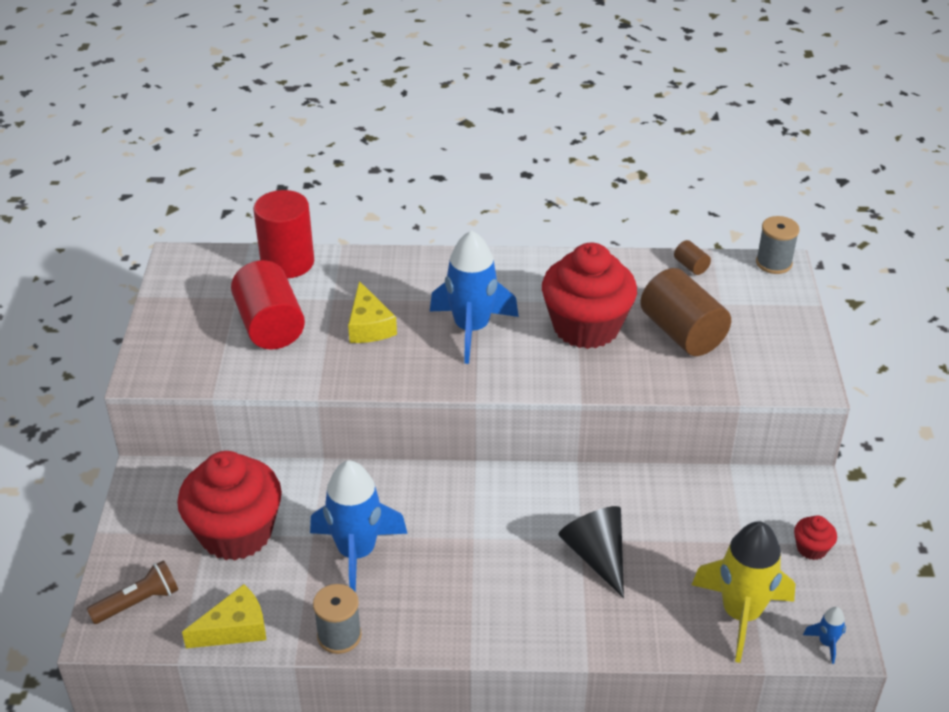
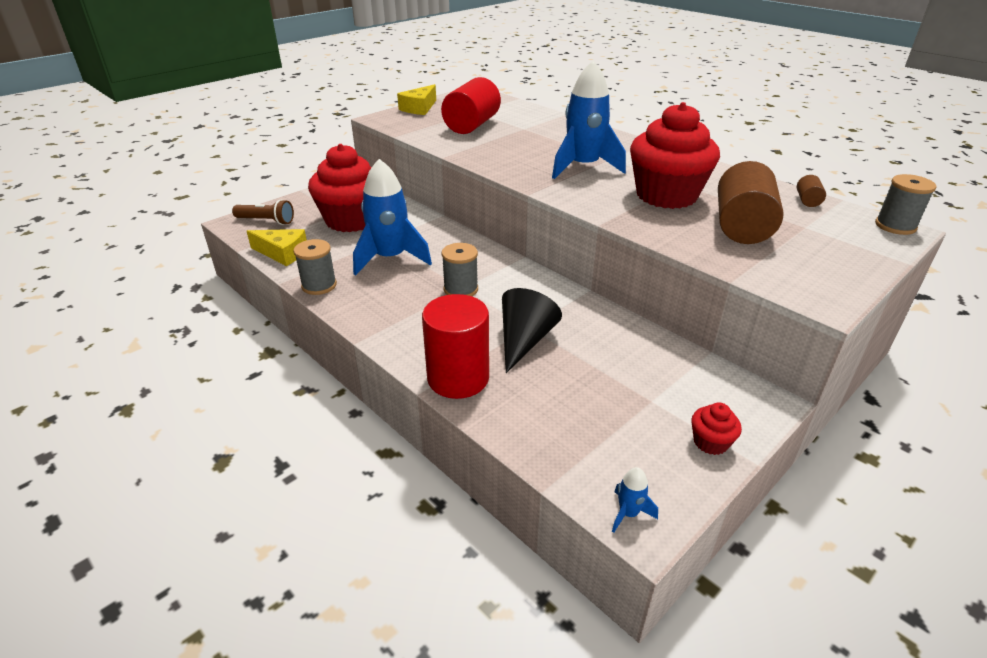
camera: 45 degrees right, 5 degrees down
red cylinder [253,190,314,278] -> red cylinder moved to [422,294,489,399]
yellow cheese [348,281,397,343] -> yellow cheese moved to [397,84,436,115]
yellow rocket [692,522,795,663] -> none
none -> grey spool [442,243,478,296]

